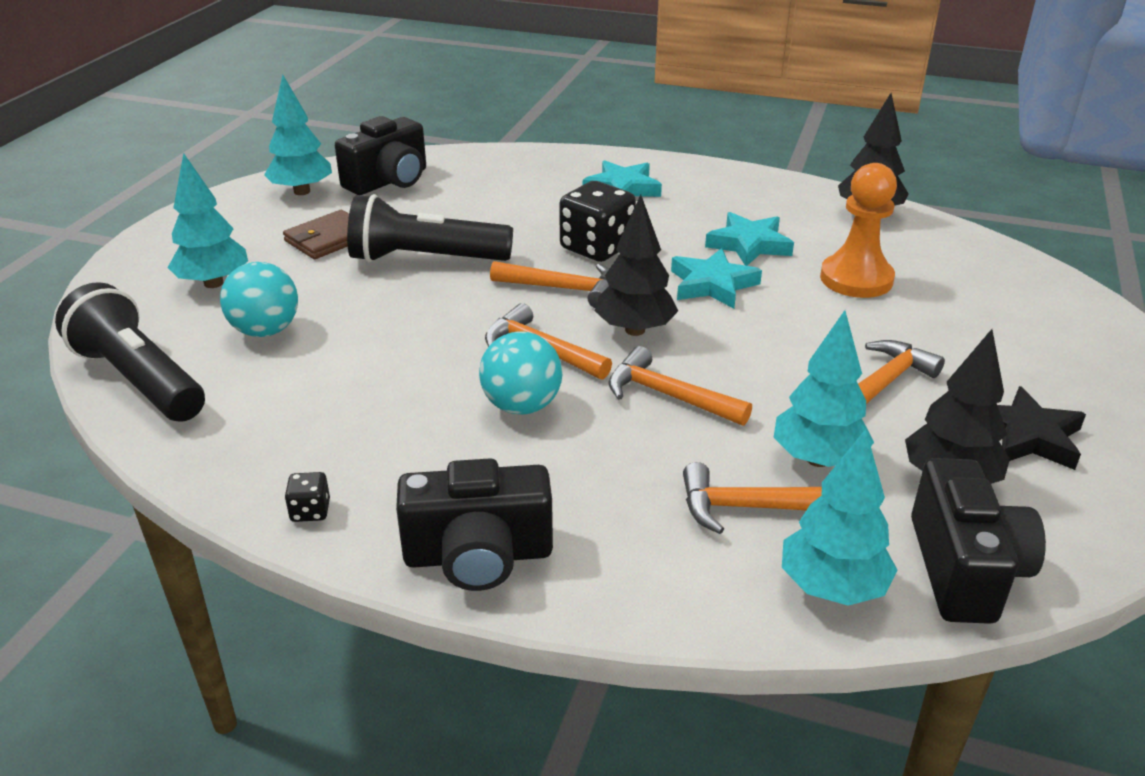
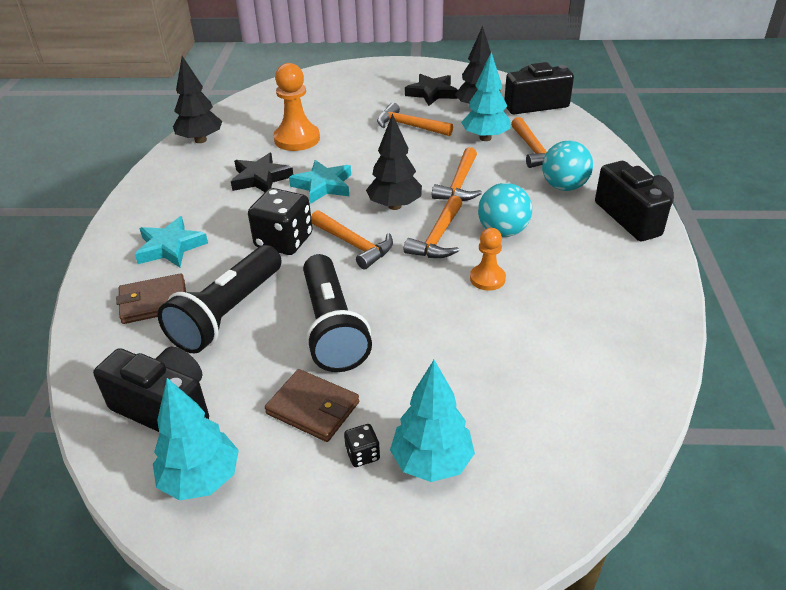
camera: 105 degrees left, 5 degrees up
black flashlight [55,282,205,422] -> black flashlight moved to [157,245,282,353]
turquoise ball [220,262,298,337] -> turquoise ball moved to [542,141,593,191]
black dice [285,472,330,522] -> black dice moved to [344,424,380,467]
orange hammer [490,261,609,308] -> orange hammer turned 135 degrees clockwise [311,210,393,270]
turquoise star [705,212,794,266] -> black star [231,153,294,192]
turquoise tree [782,429,898,606] -> none
none -> brown wallet [116,273,186,324]
none -> orange pawn [470,228,506,291]

